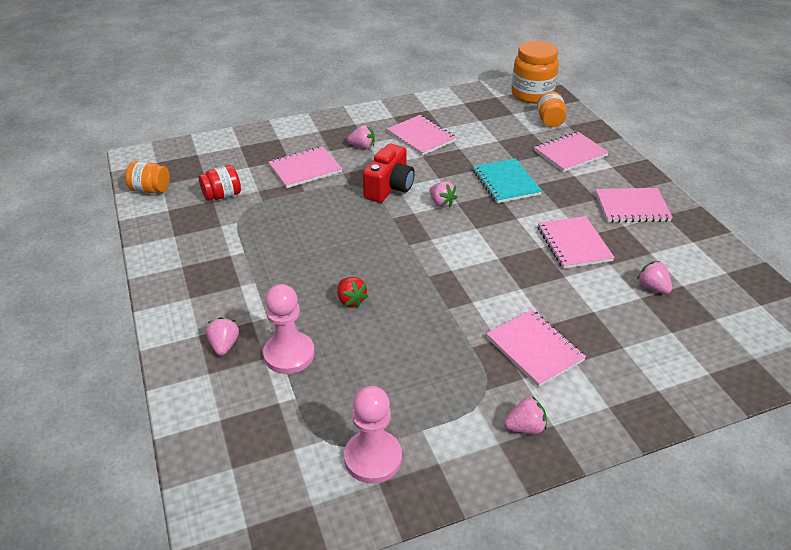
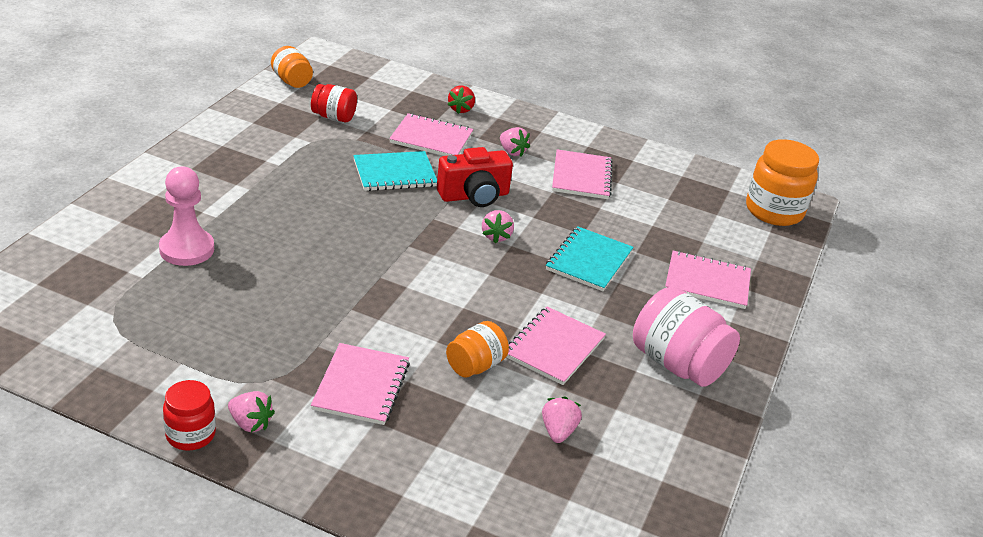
camera: 40 degrees right, 5 degrees down
pink strawberry [206,317,239,356] -> none
red strawberry [338,277,368,307] -> red strawberry moved to [448,85,475,114]
pink pawn [344,386,402,484] -> none
orange jar [537,91,567,127] -> orange jar moved to [446,321,509,378]
pink notebook [595,188,673,223] -> pink jar [633,286,740,387]
none -> red jar [163,380,216,451]
none -> turquoise notebook [353,151,437,191]

